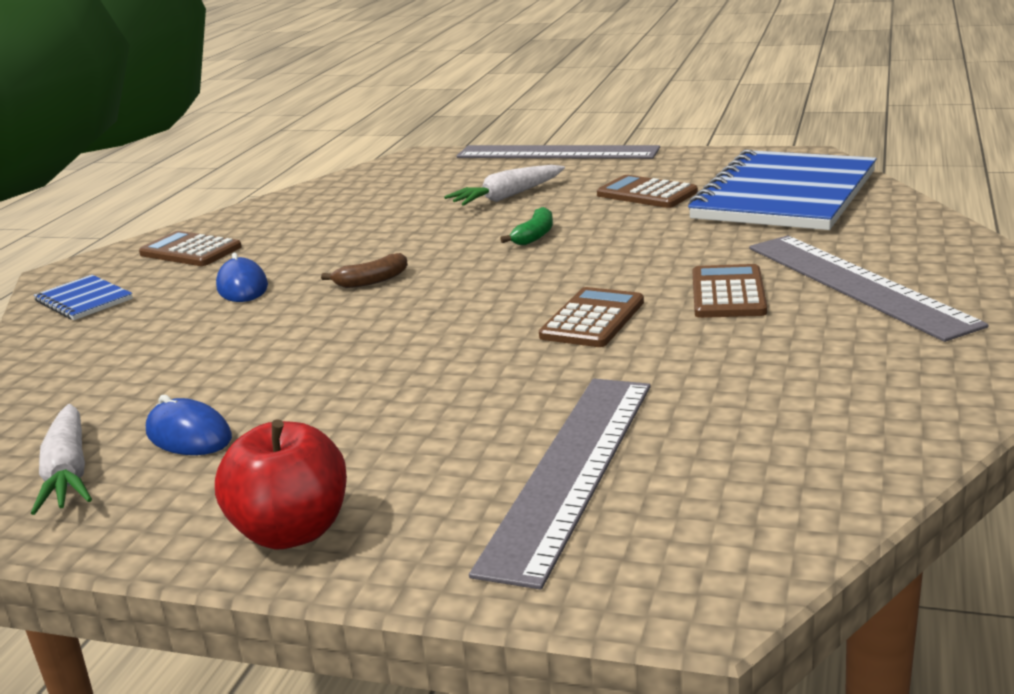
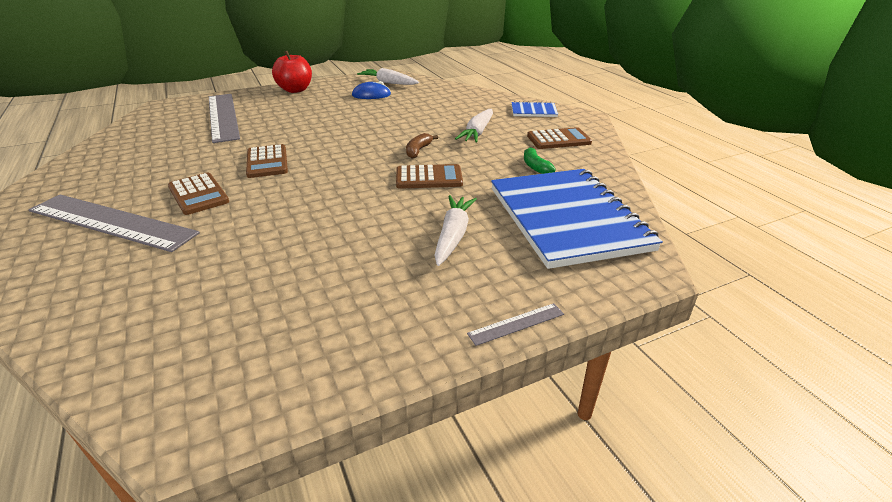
camera: 135 degrees right, 10 degrees up
blue mouse [216,253,268,302] -> white carrot [455,109,493,143]
grey ruler [456,145,660,159] -> grey ruler [467,303,564,346], size x0.40
green banana [500,207,553,245] -> green banana moved to [524,147,556,174]
brown calculator [597,175,698,208] -> brown calculator moved to [396,164,463,189]
blue notebook [688,149,877,230] -> blue notebook moved to [491,169,663,269]

